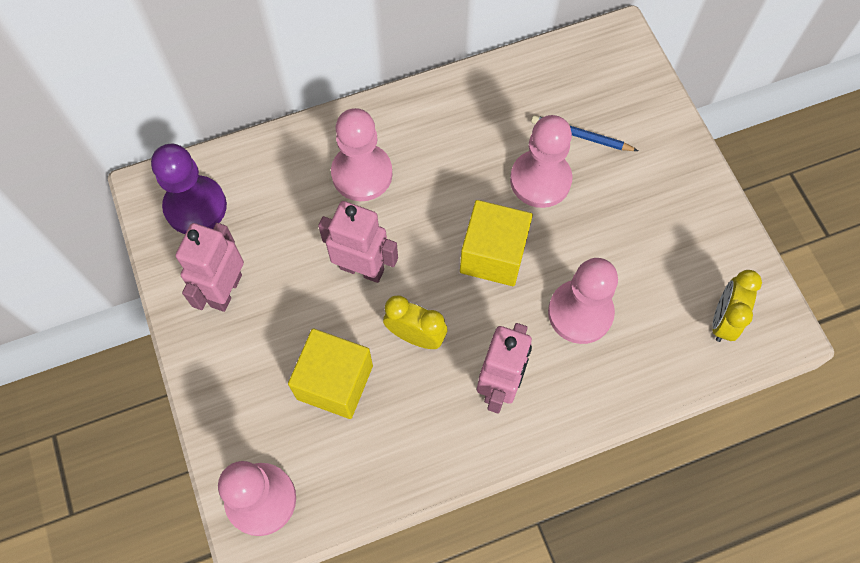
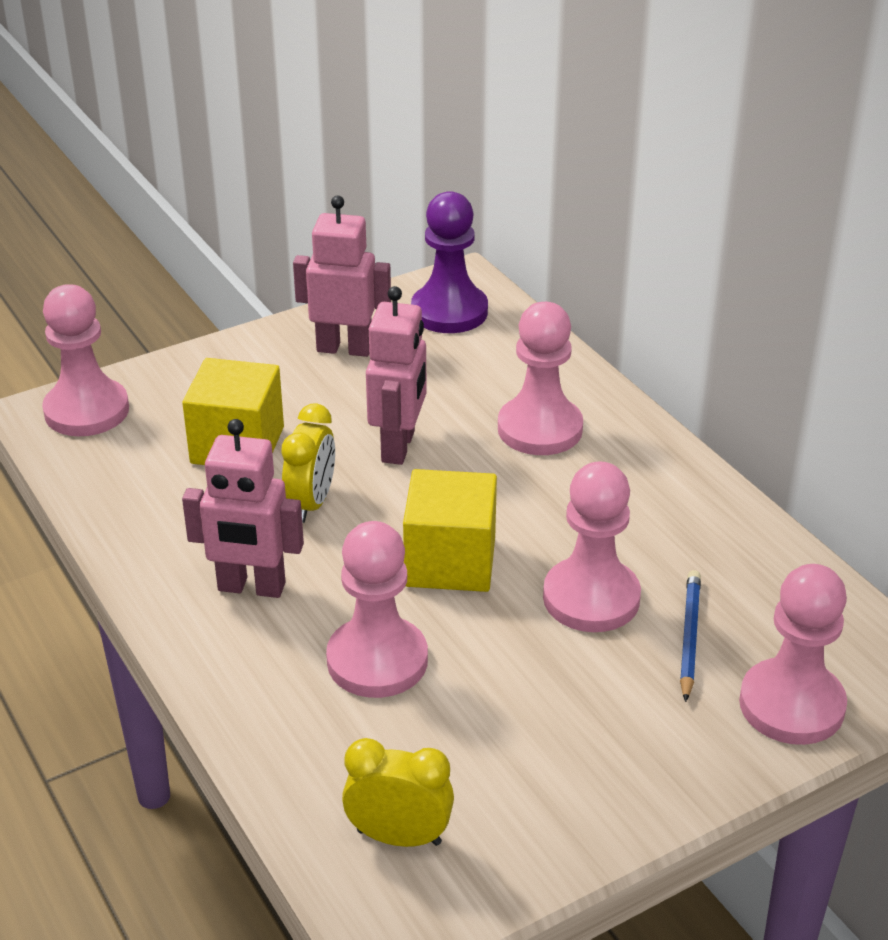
camera: 80 degrees right, 30 degrees down
none -> pink pawn [739,564,847,745]

